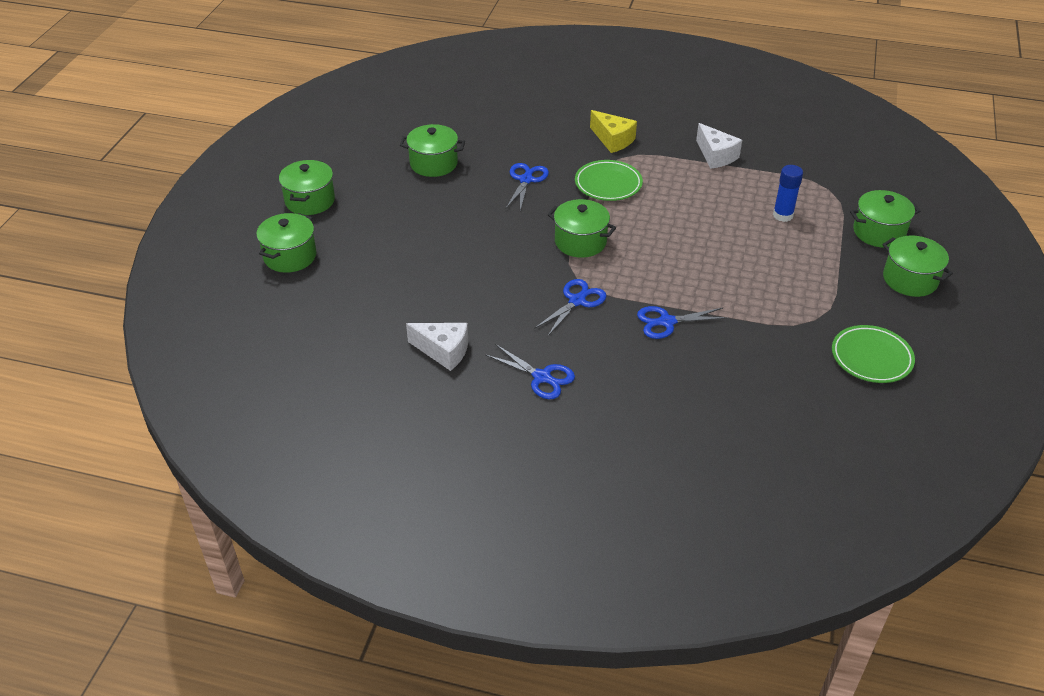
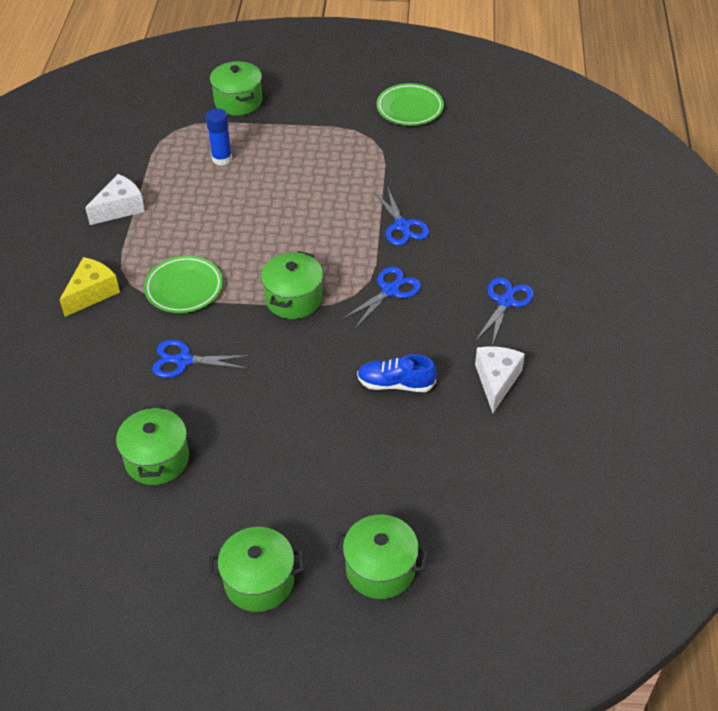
camera: 100 degrees left, 5 degrees up
blue scissors [534,279,607,336] -> blue scissors turned 105 degrees clockwise [342,266,421,328]
green pot [882,236,953,297] -> none
none -> blue shoe [357,354,437,392]

